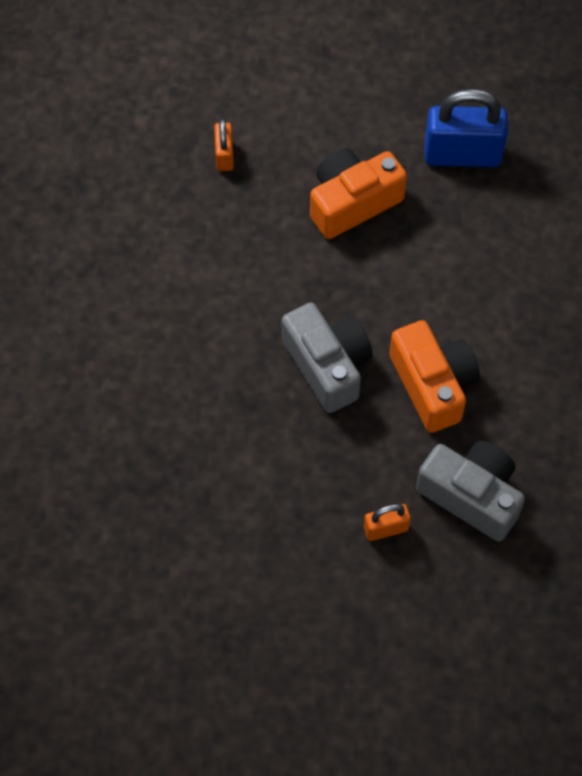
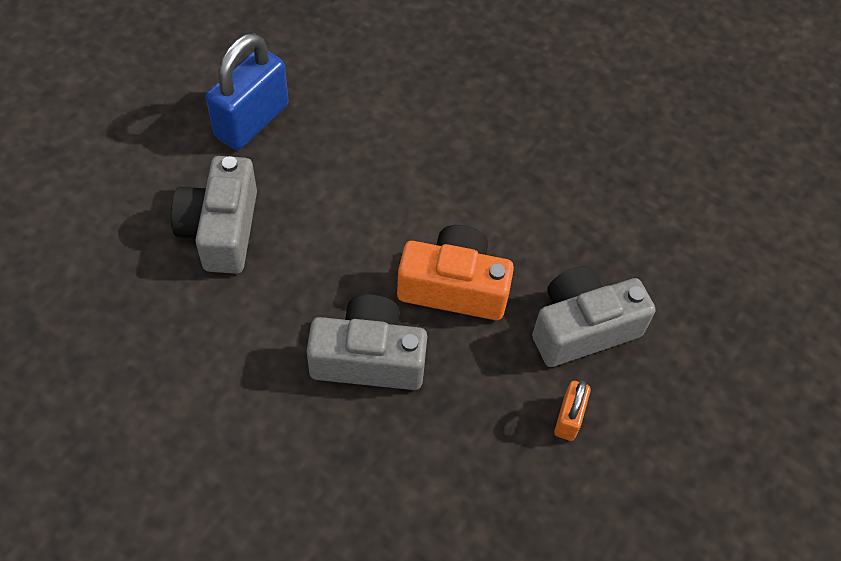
camera: 60 degrees left, 5 degrees down
orange padlock [214,118,234,171] -> none
orange camera [310,148,407,239] -> grey camera [171,156,257,274]

